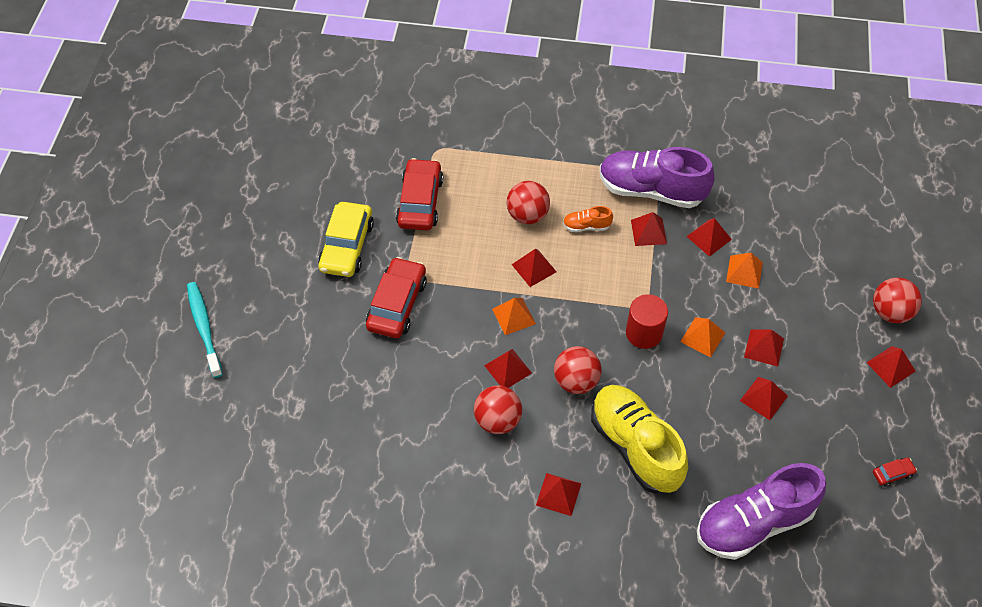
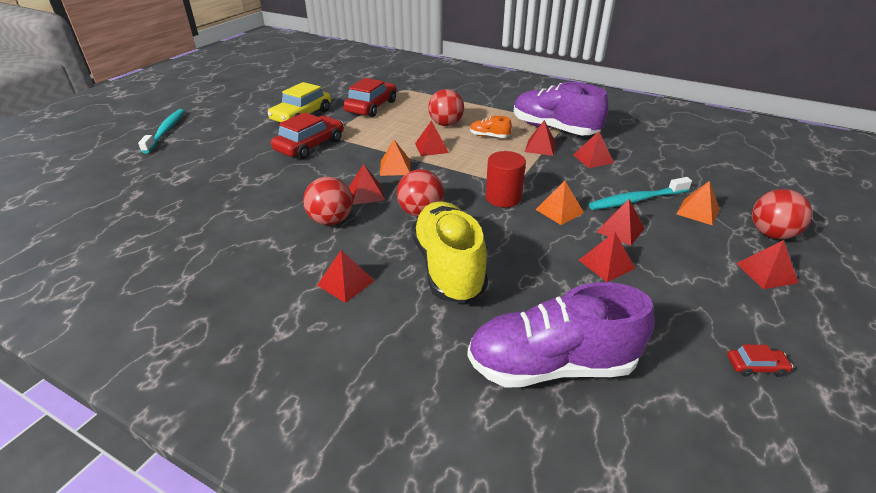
camera: 20 degrees right, 20 degrees down
orange pyramid [726,253,763,289] -> orange pyramid moved to [676,181,720,225]
none -> turquoise toothbrush [589,177,692,210]

